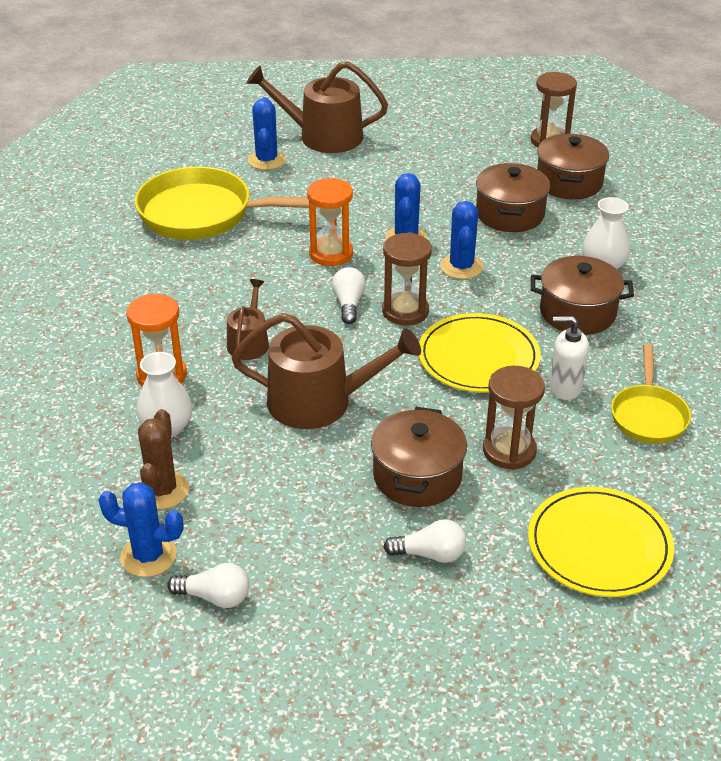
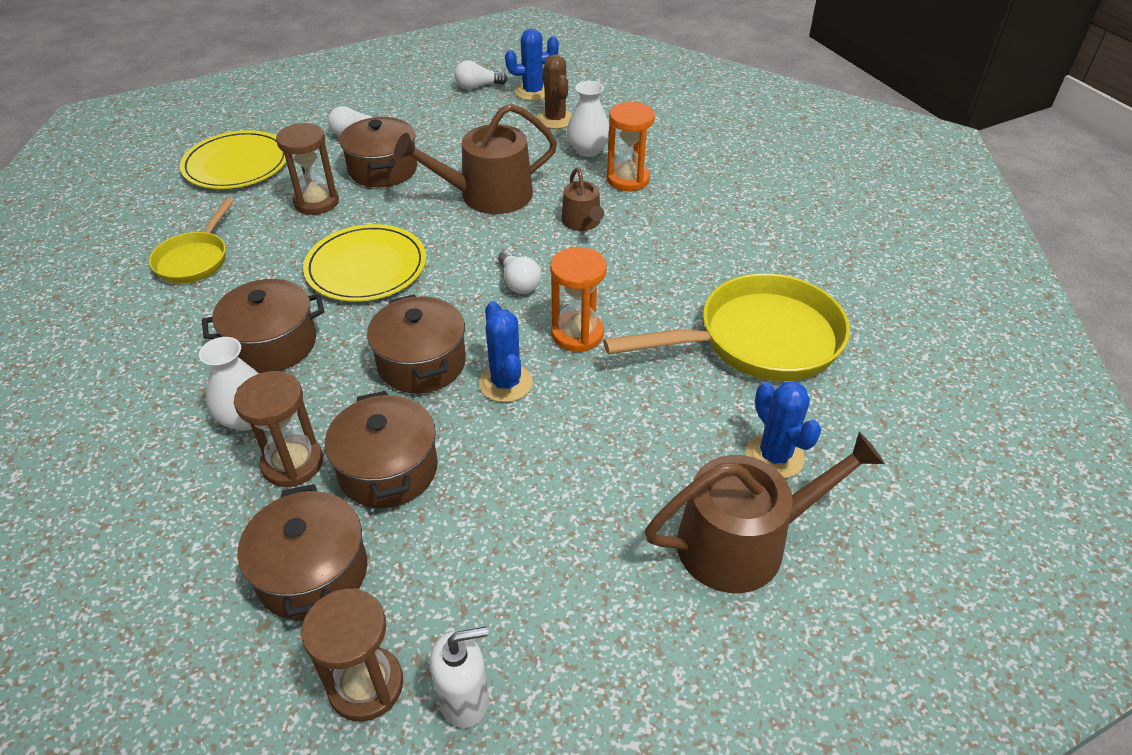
camera: 155 degrees right, 5 degrees up
brown hourglass [382,232,432,325] -> brown hourglass moved to [234,371,323,487]
blue cactus [440,201,483,279] -> brown pot [367,294,466,394]
white soap dispenser [549,316,589,400] -> white soap dispenser moved to [430,627,489,728]
yellow pan [611,344,691,444] -> yellow pan turned 150 degrees counterclockwise [149,197,234,284]

